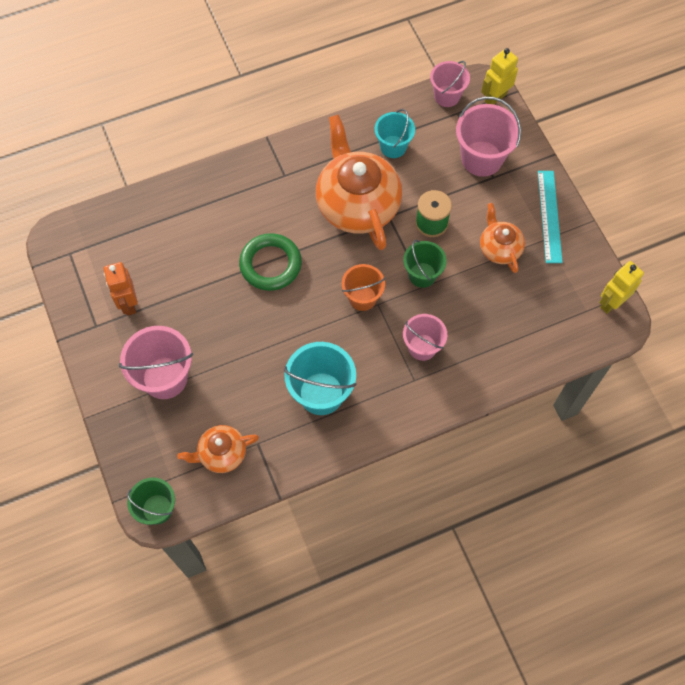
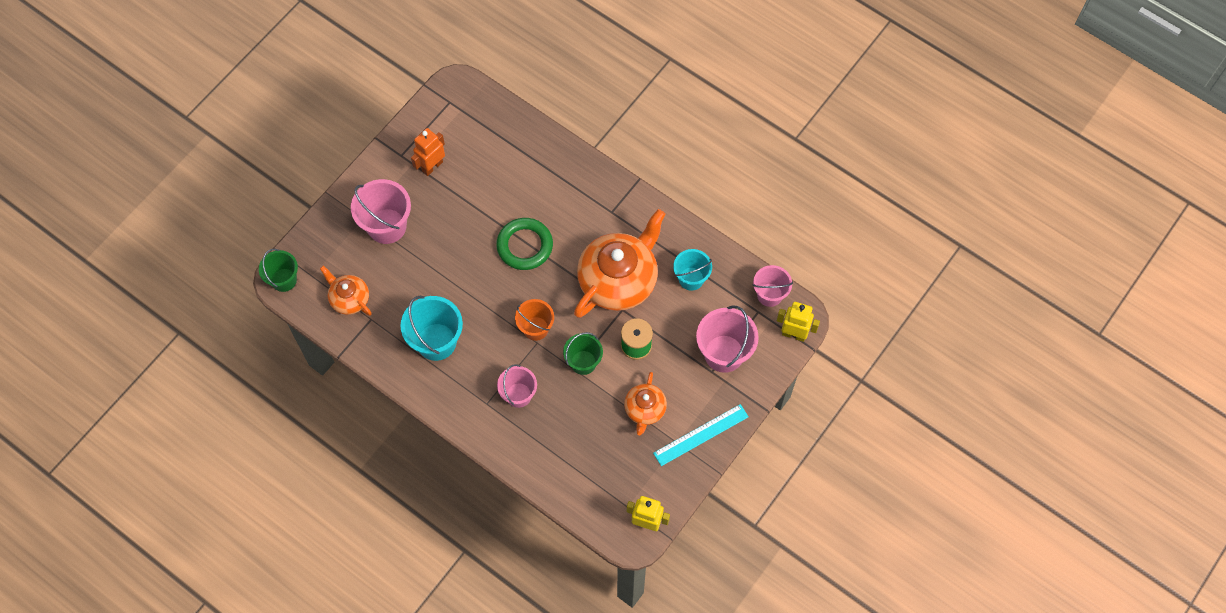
camera: 60 degrees right, 0 degrees up
orange teapot [480,203,525,273] -> orange teapot turned 150 degrees clockwise [624,372,667,435]

